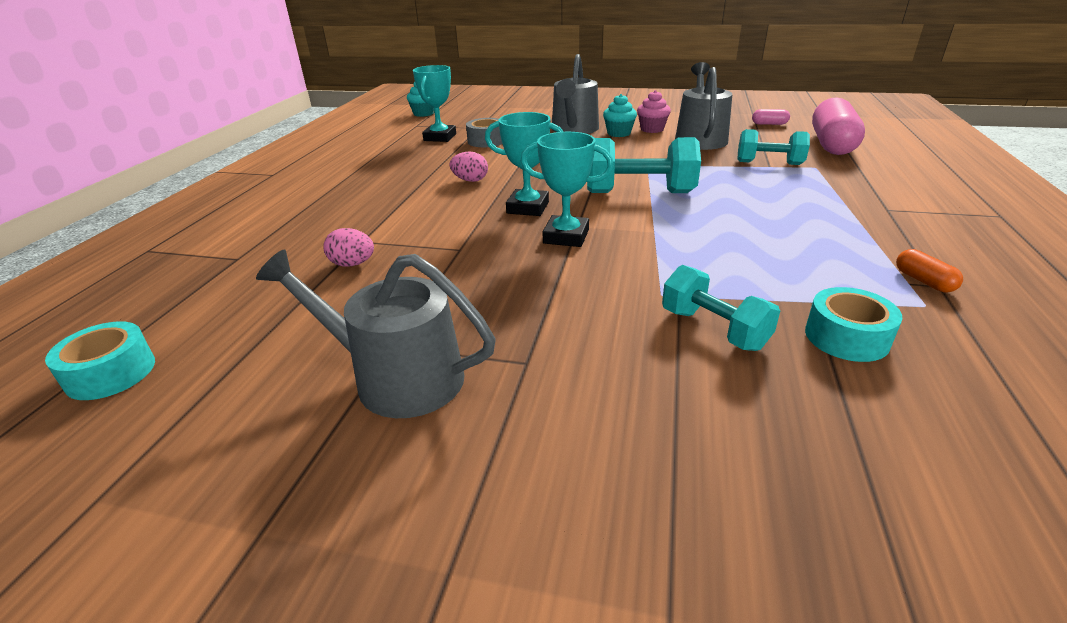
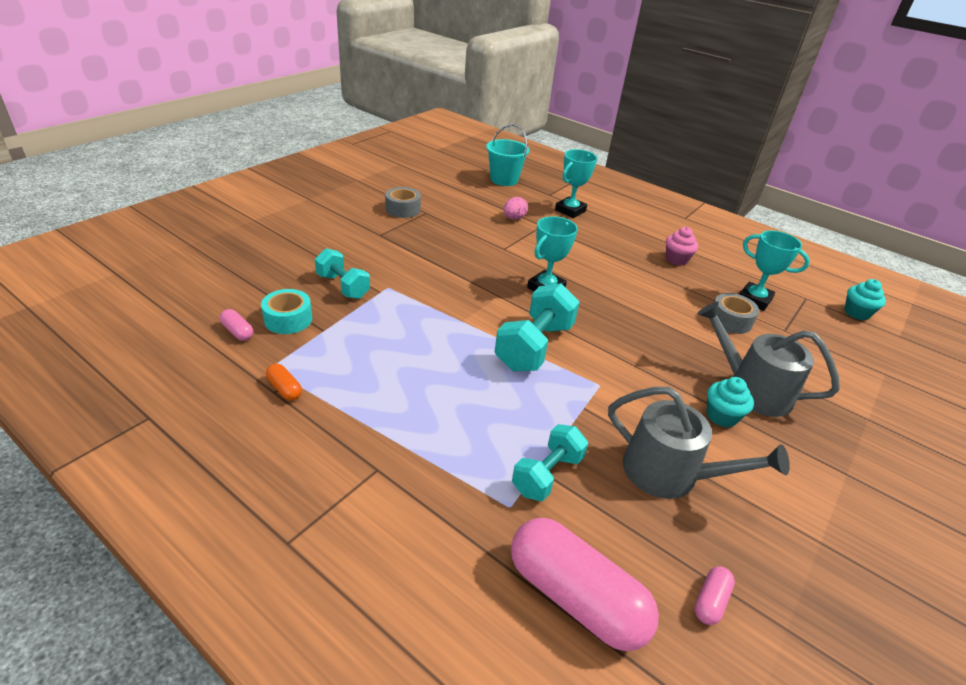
camera: 110 degrees right, 5 degrees up
turquoise tape [45,321,155,400] -> none
grey watering can [256,250,496,418] -> grey tape [385,187,421,218]
pink egg [449,152,488,182] -> none
turquoise trophy [521,132,614,247] -> turquoise trophy moved to [555,149,597,218]
pink cupcake [637,90,671,133] -> pink cupcake moved to [666,227,698,266]
turquoise dumbbell [662,265,780,351] -> turquoise dumbbell turned 60 degrees clockwise [315,248,370,299]
orange capsule [896,249,963,292] -> orange capsule turned 45 degrees clockwise [266,364,302,401]
none -> pink capsule [220,309,253,341]
none -> turquoise bucket [486,124,529,186]

